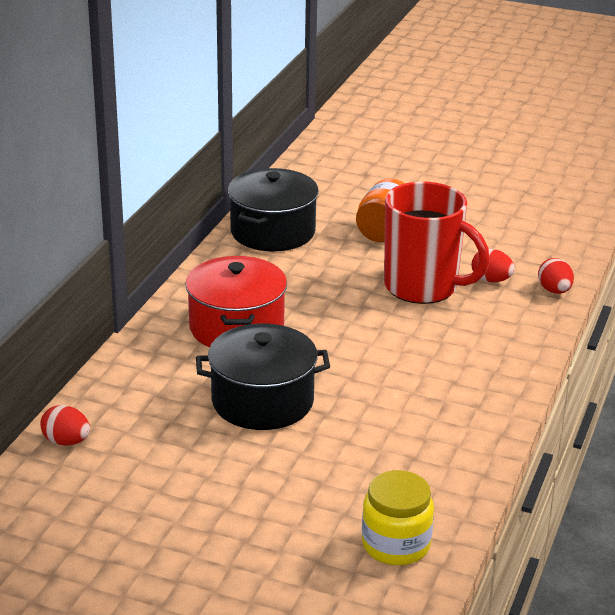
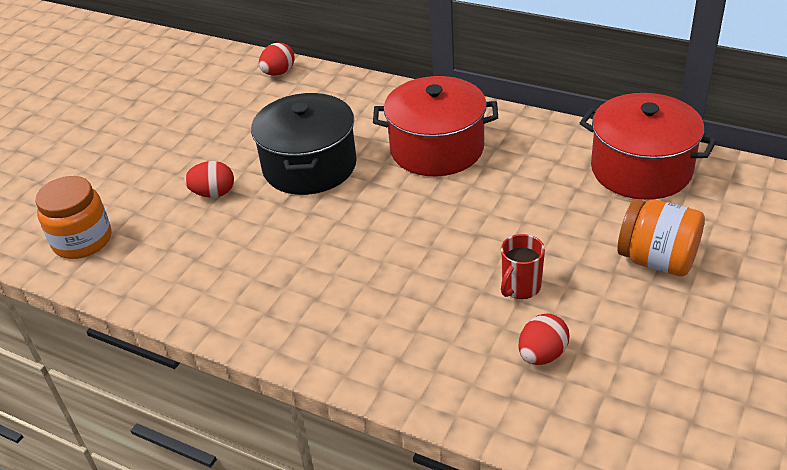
camera: 100 degrees right, 10 degrees up
black pot [228,168,319,251] -> red pot [580,93,717,200]
yellow jar [362,470,434,565] -> orange jar [35,176,112,259]
red mug [384,182,490,304] -> red mug [501,234,545,299], size x0.43
red egg [538,258,574,294] -> red egg moved to [184,161,234,198]

